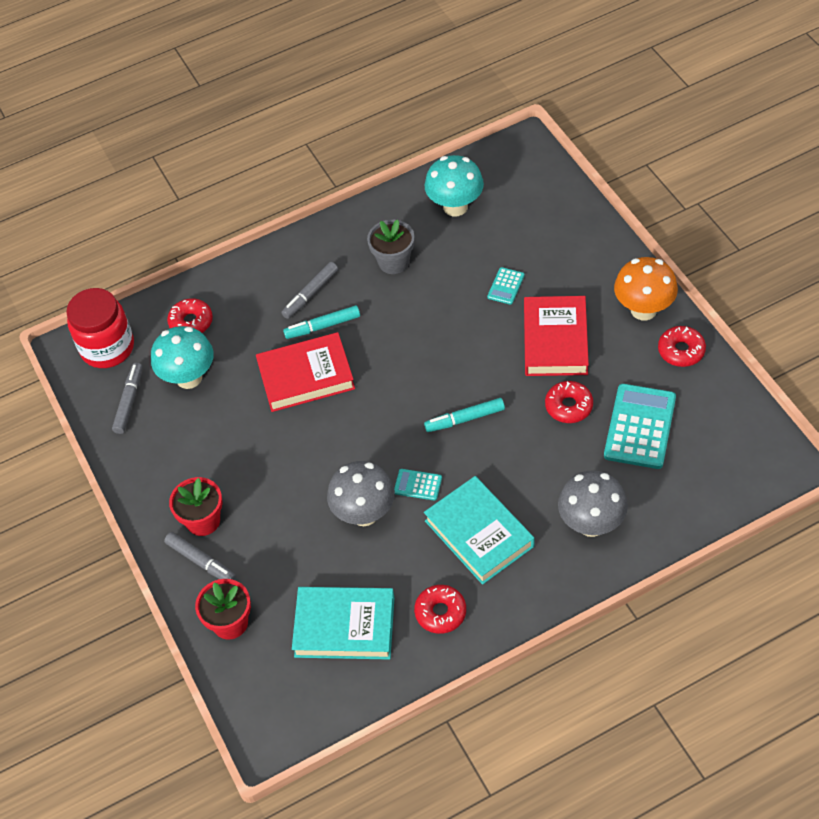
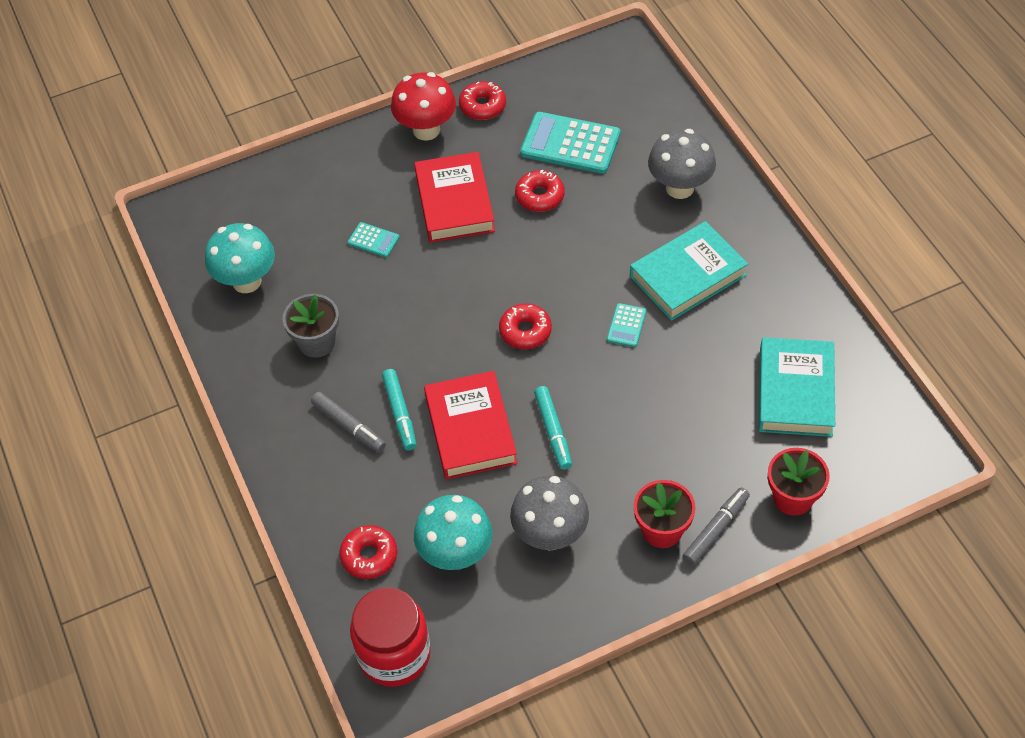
camera: 90 degrees left, 0 degrees up
grey marker [112,363,143,434] -> none
grey mushroom [327,461,395,526] -> grey mushroom moved to [510,476,589,551]
red donut [414,585,466,634] -> red donut moved to [499,303,552,349]
turquoise marker [424,398,505,432] -> turquoise marker moved to [534,386,572,470]
red book [524,296,589,376] -> red book turned 75 degrees clockwise [414,152,495,243]
orange mushroom [614,257,678,320] -> red mushroom [391,72,456,141]

